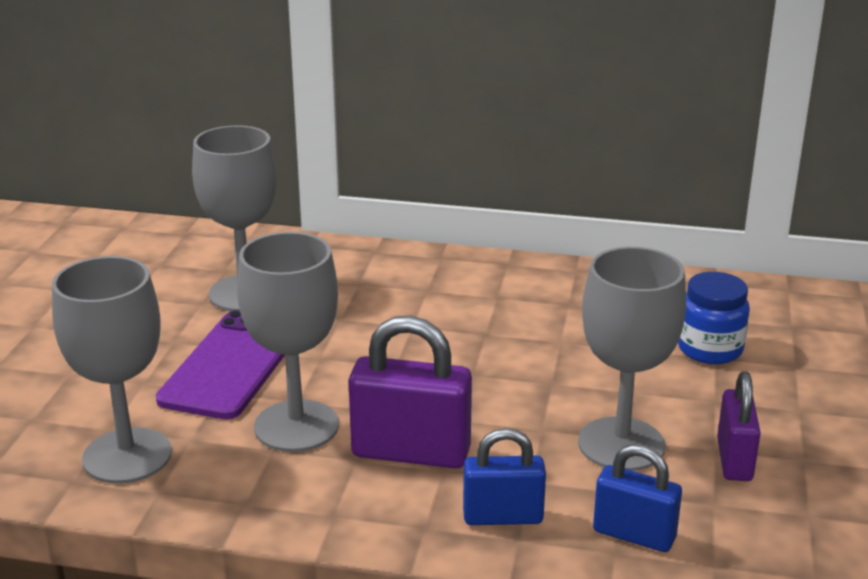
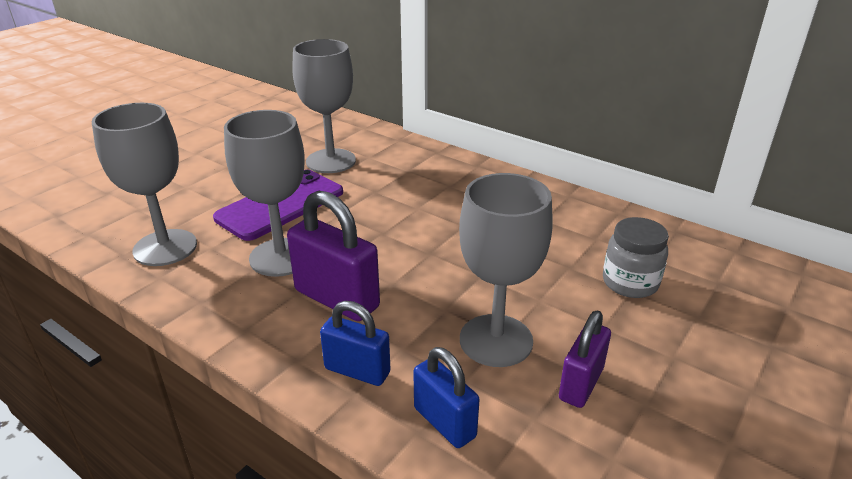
camera: 25 degrees right, 5 degrees up
blue jar [678,272,750,364] -> grey jar [603,217,669,298]

